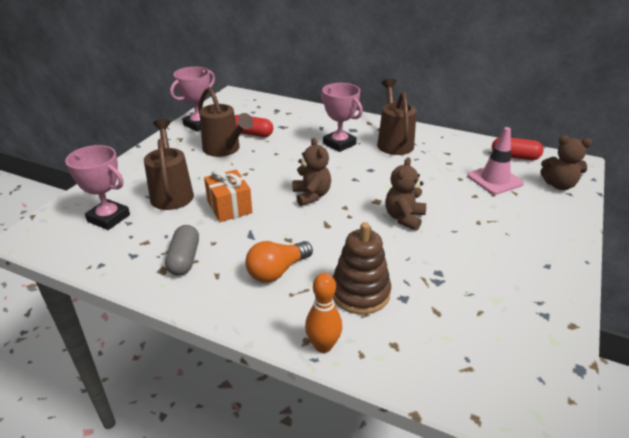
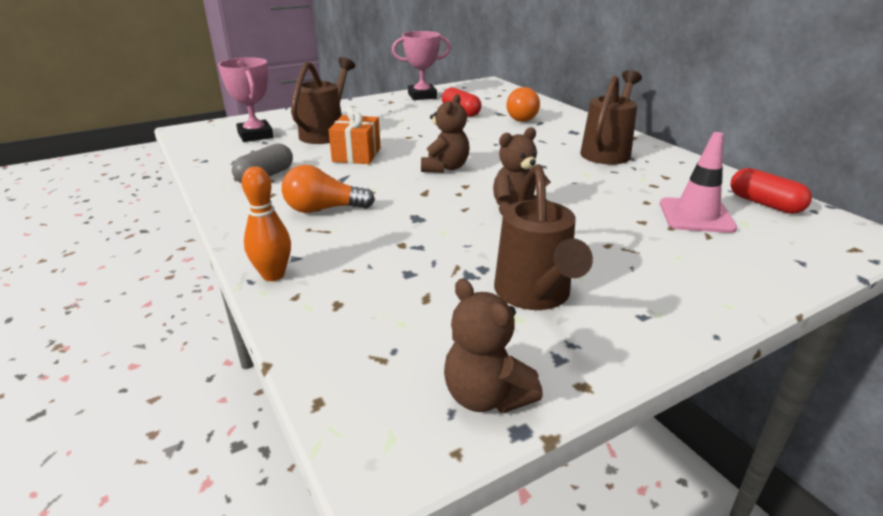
camera: 35 degrees right, 5 degrees down
brown watering can [198,87,253,157] -> brown watering can moved to [494,164,593,310]
pink trophy [321,83,363,152] -> none
brown stacking toy [333,222,391,314] -> none
brown teddy bear [540,136,592,190] -> brown teddy bear moved to [444,279,543,413]
none -> orange light bulb [506,87,540,122]

